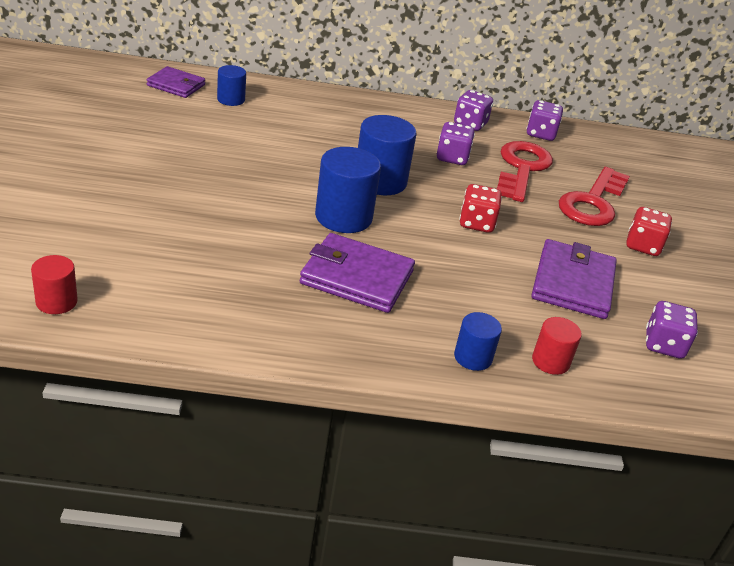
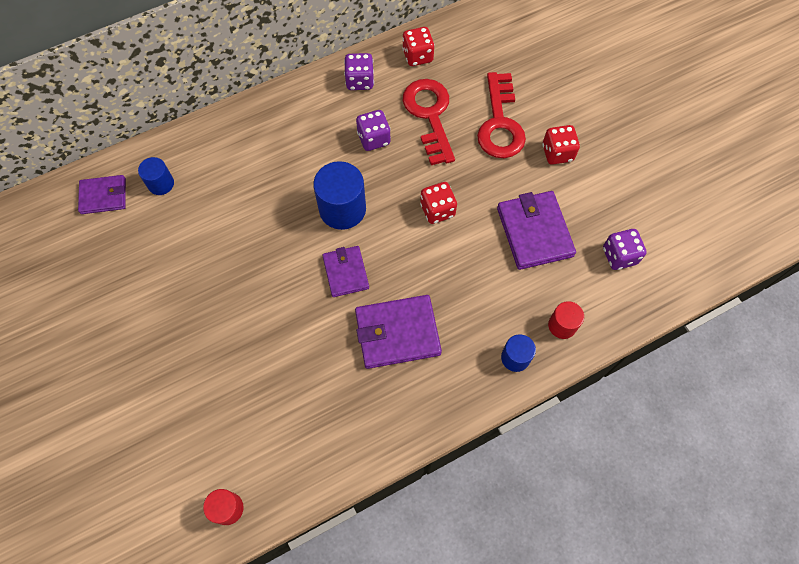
camera: 25 degrees left, 30 degrees up
blue cylinder [315,147,381,233] -> purple wallet [322,246,369,297]
purple dice [526,100,563,141] -> red dice [402,27,435,66]

